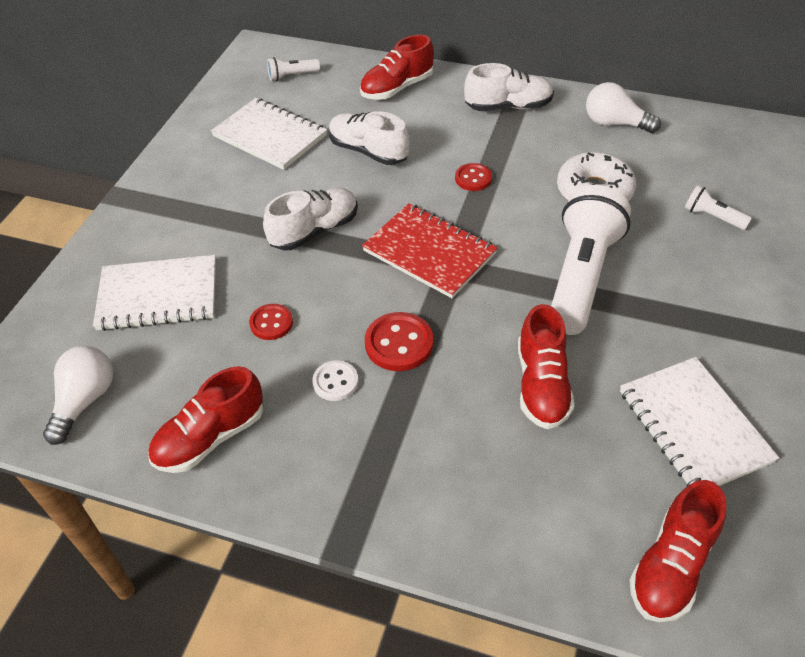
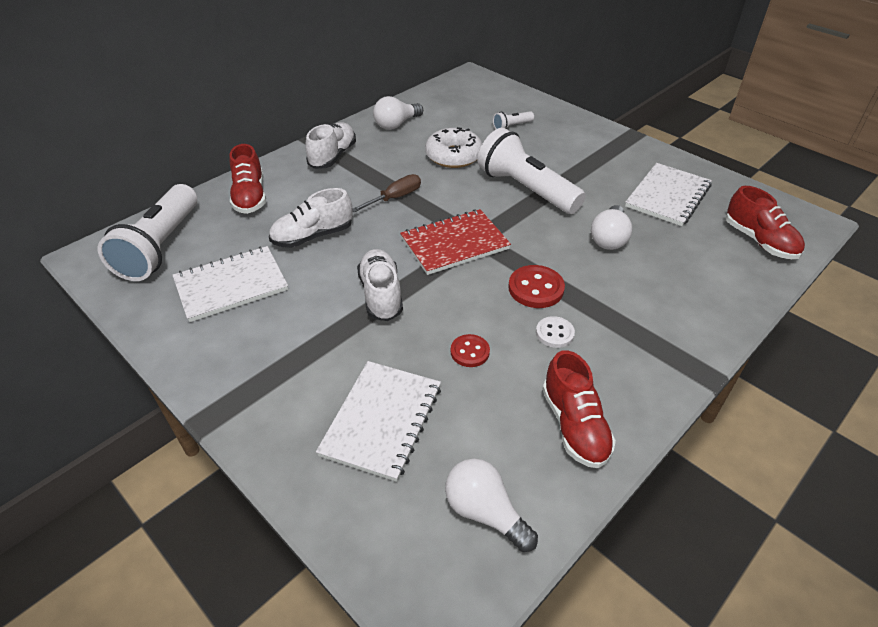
camera: 65 degrees left, 5 degrees down
white flashlight [267,57,320,81] -> white flashlight [98,184,197,281], size x2.33
red button [455,163,492,191] -> brown screwdriver [352,174,421,212]
red shoe [518,304,575,429] -> white light bulb [591,205,632,250]
white notebook [620,357,779,486] -> white notebook turned 60 degrees counterclockwise [625,163,712,226]

